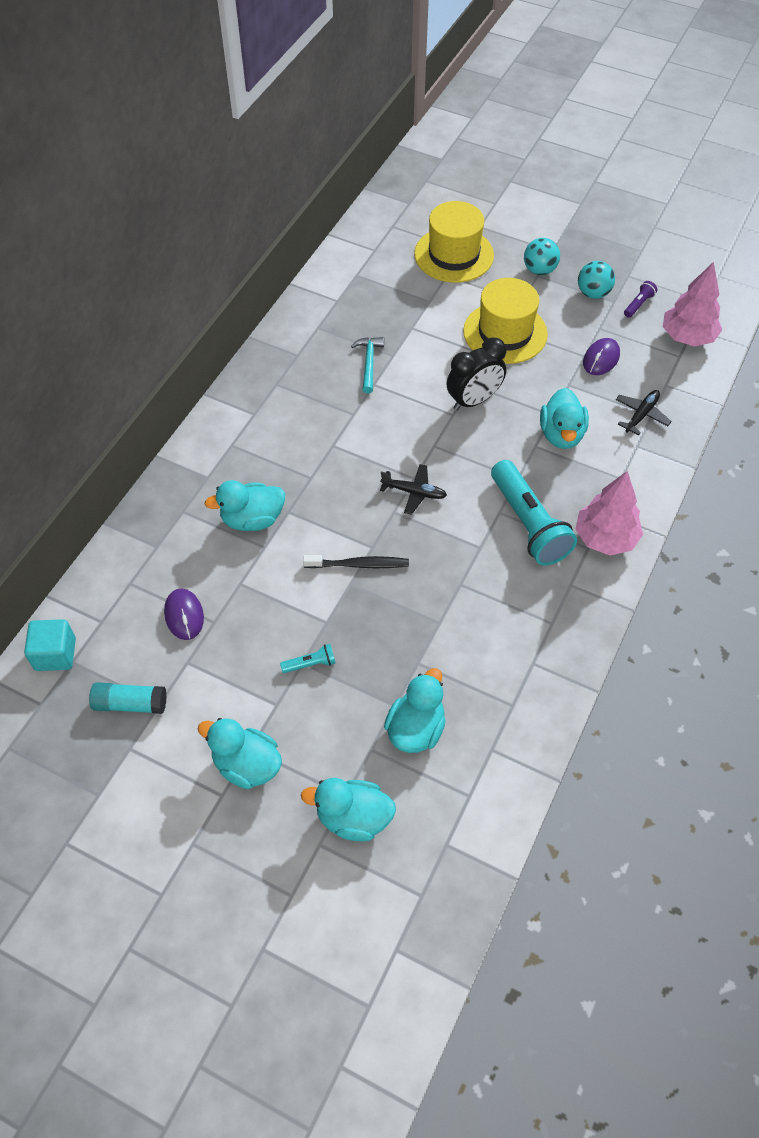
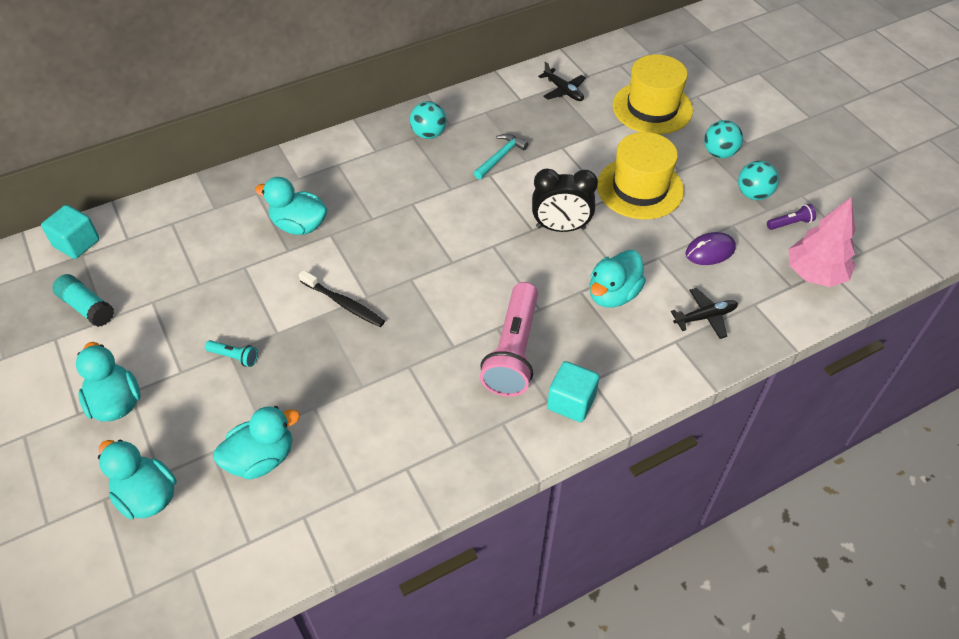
camera: 35 degrees right, 5 degrees down
purple mouse [164,588,204,640] -> none
black plane [380,464,447,515] -> black plane moved to [538,62,586,101]
turquoise flashlight [491,460,577,566] -> pink flashlight [480,282,538,397]
pink tree [576,471,643,555] -> turquoise cube [547,361,600,422]
none -> turquoise ball [410,101,447,139]

